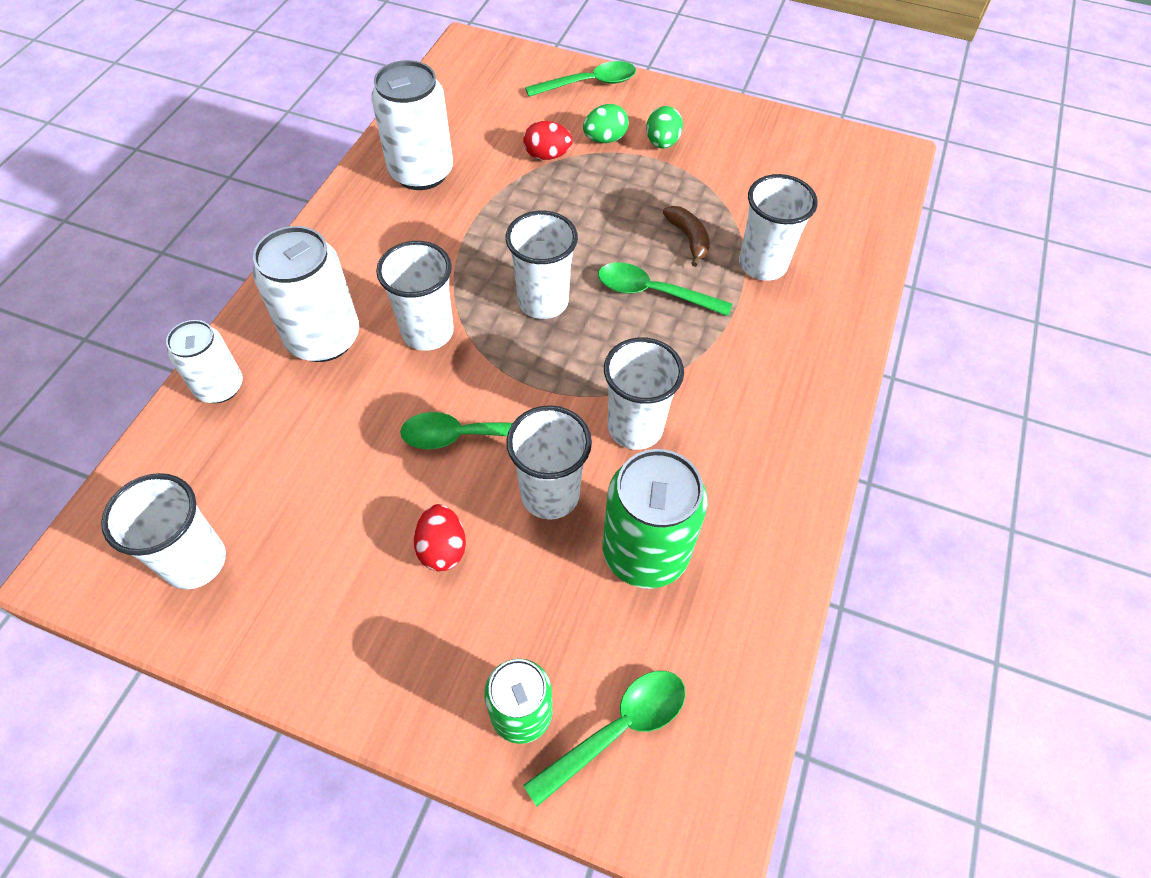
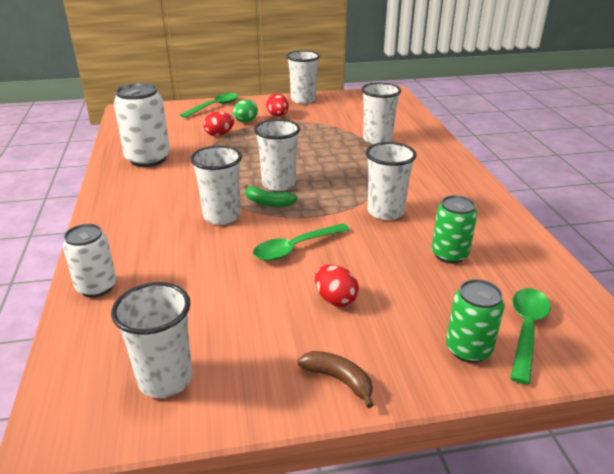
camera: 30 degrees left, 25 degrees down
white can [253,226,359,362] -> none
white cup [506,405,592,520] -> white cup moved to [286,50,320,104]
green spoon [598,262,732,316] -> none
green can [602,449,708,588] -> green can [432,195,477,264], size x0.63
green egg [646,106,683,148] -> red egg [266,94,289,116]
brown banana [663,206,710,267] -> brown banana moved to [297,351,373,408]
none -> green banana [244,184,298,207]

